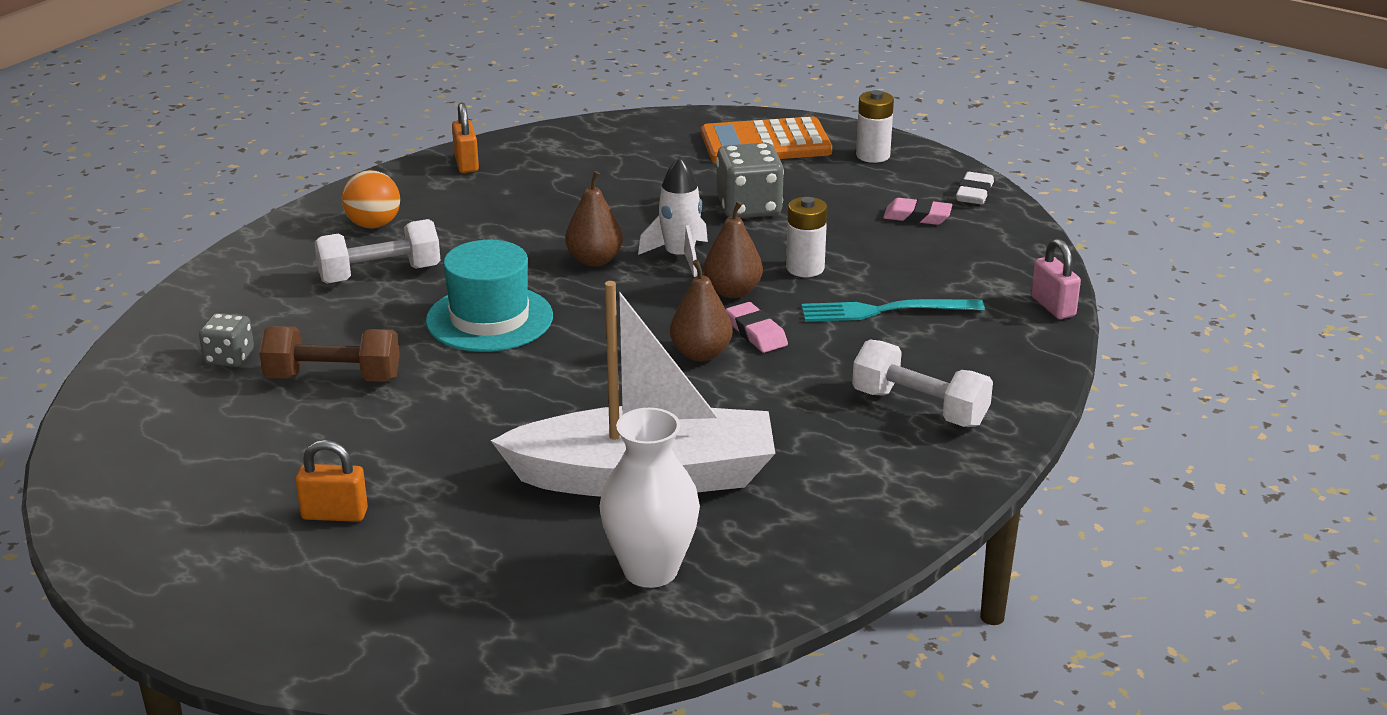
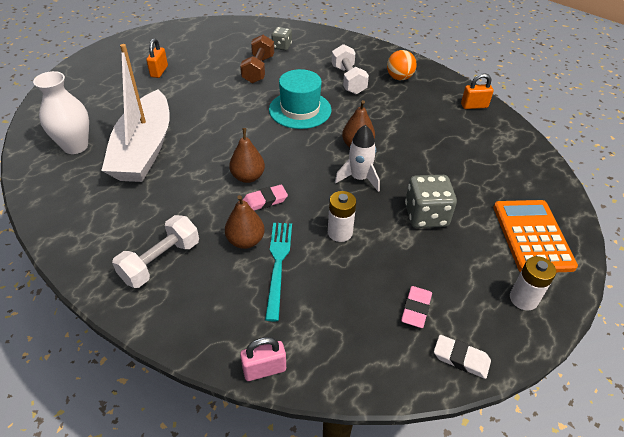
camera: 95 degrees right, 15 degrees up
brown pear [703,201,763,298] -> brown pear moved to [225,195,265,249]

